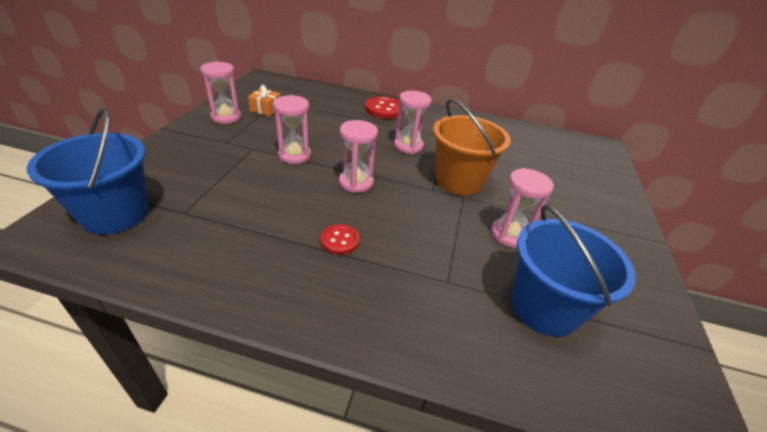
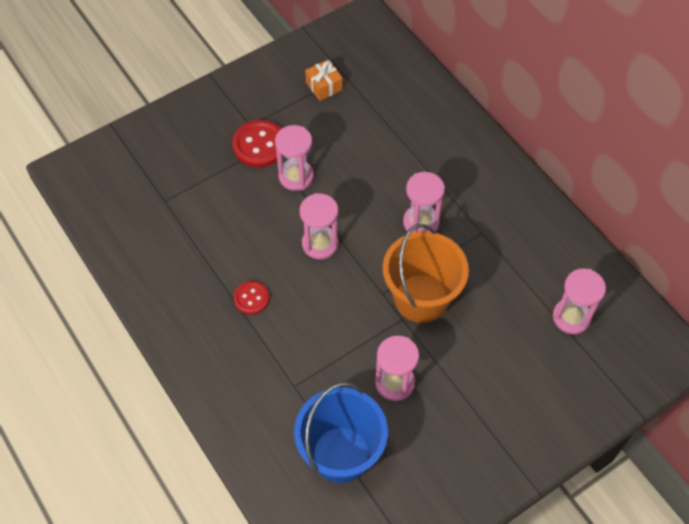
camera: 45 degrees right, 20 degrees up
blue bucket [27,107,149,235] -> none
pink hourglass [200,61,241,124] -> pink hourglass moved to [553,269,606,334]
red button [365,96,404,119] -> red button moved to [232,120,283,167]

